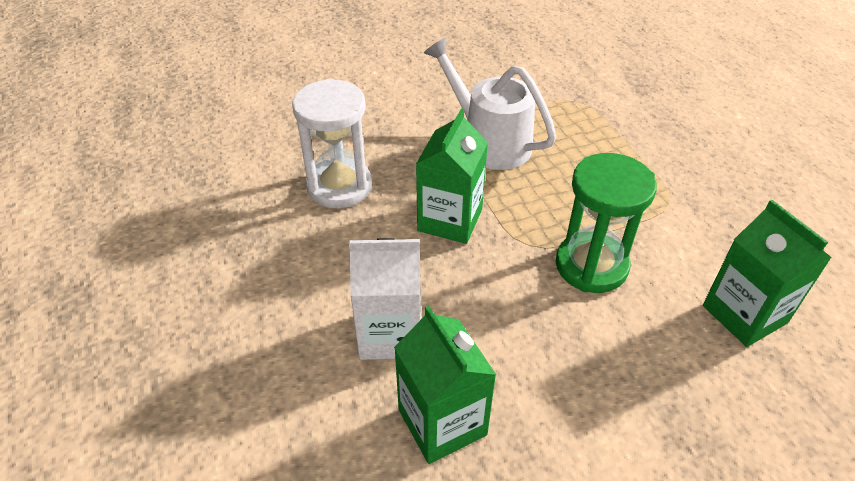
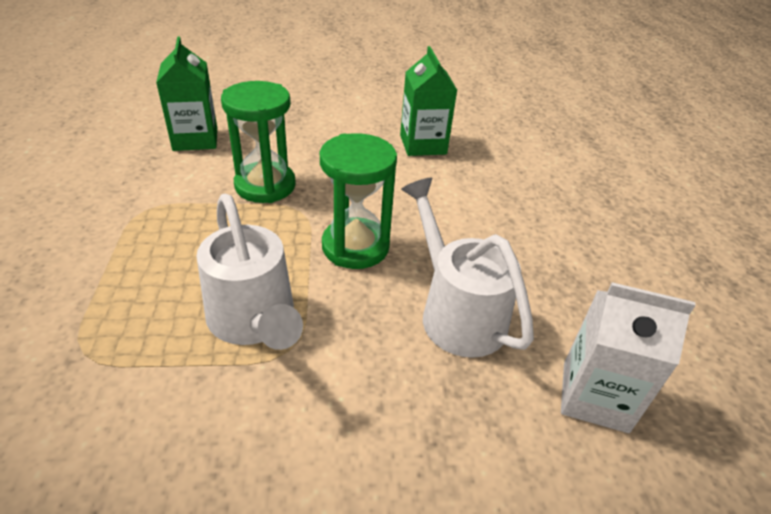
camera: 165 degrees left, 5 degrees down
white hourglass [292,79,372,208] -> white watering can [401,178,534,358]
white carton [349,238,421,360] -> white carton moved to [561,282,696,433]
green carton [416,108,488,244] -> green hourglass [320,133,397,269]

